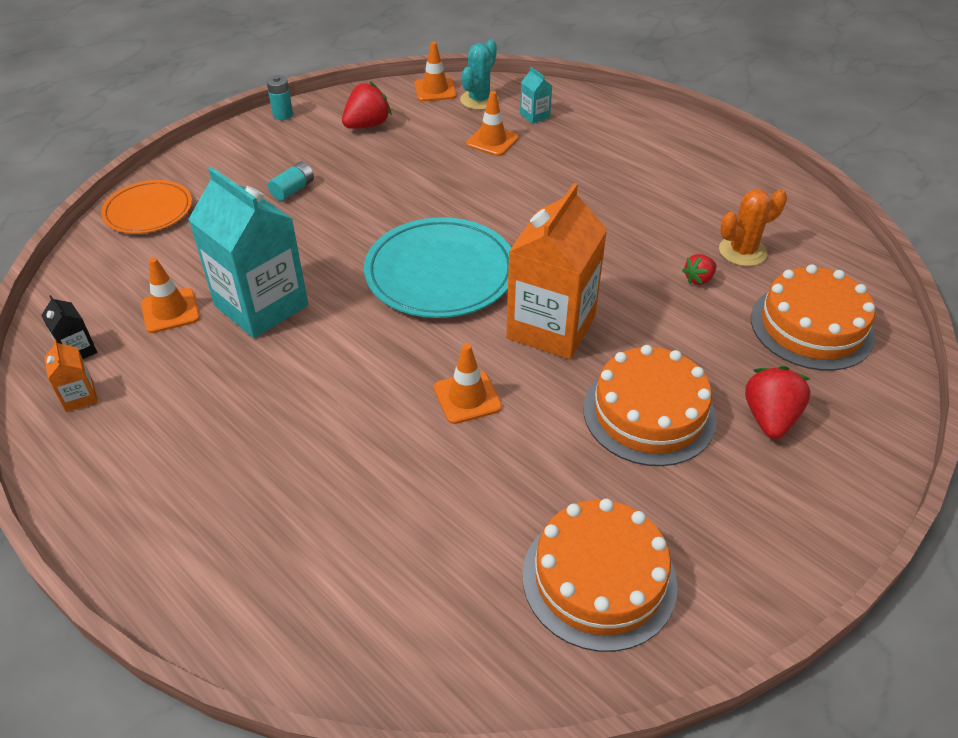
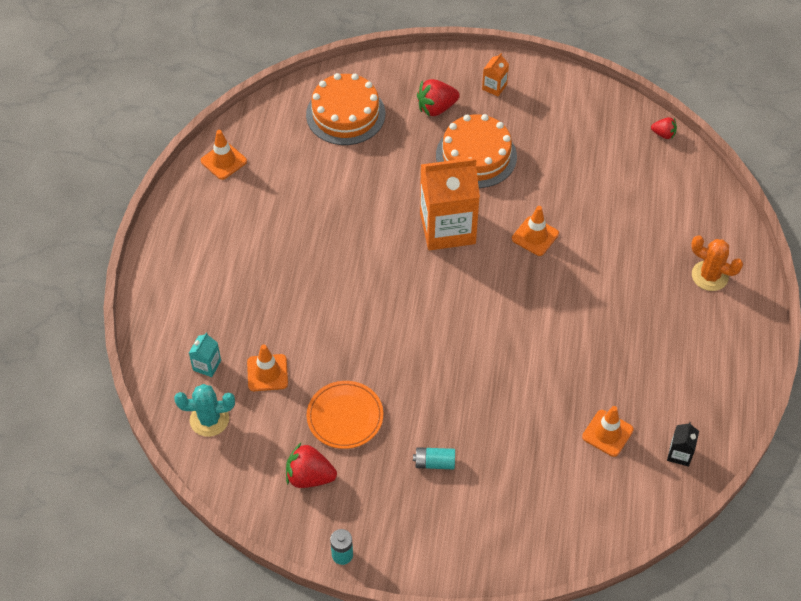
camera: 125 degrees left, 10 degrees up
orange carton [44,339,98,412] -> orange carton moved to [482,53,509,96]
orange plate [101,180,192,234] -> orange plate moved to [307,381,383,449]
turquoise carton [188,167,308,338] -> none
turquoise plate [364,217,511,318] -> none
orange traffic cone [414,42,457,101] -> orange traffic cone moved to [201,130,247,180]
orange cake [522,499,677,652] -> none
red strawberry [682,254,717,285] -> red strawberry moved to [651,117,677,139]
orange cactus [719,189,787,266] -> orange cactus moved to [691,235,743,291]

